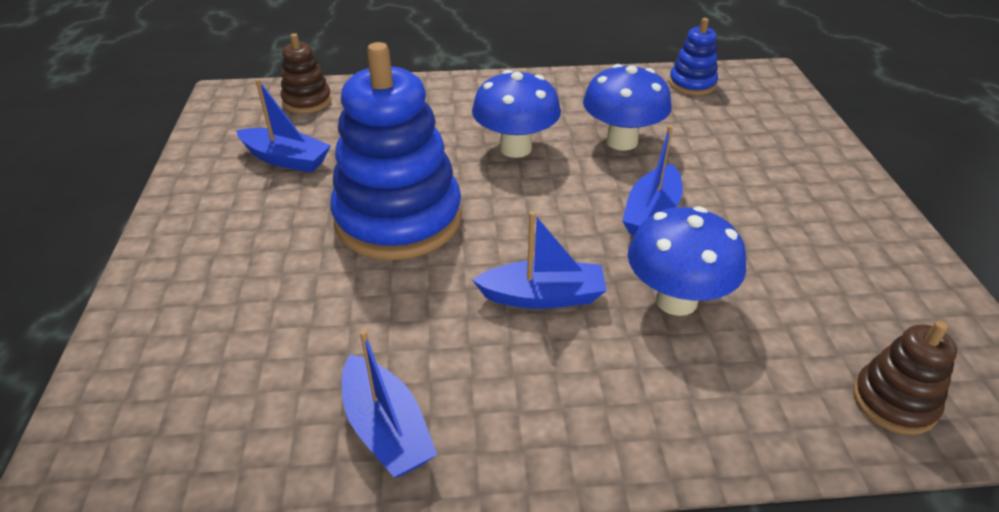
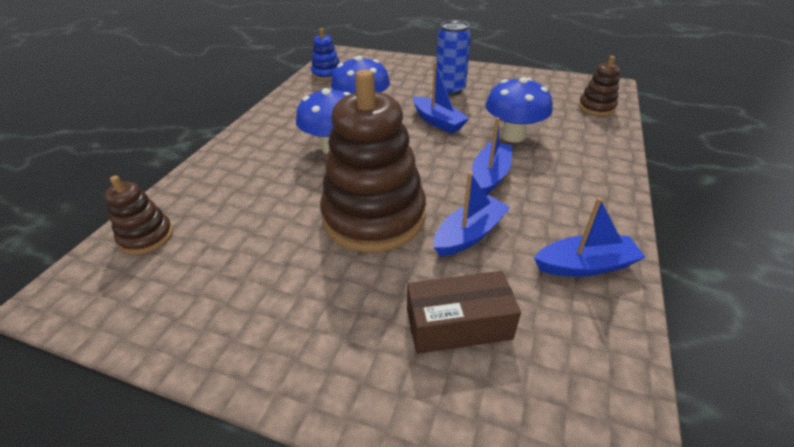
camera: 65 degrees left, 0 degrees up
blue boat [236,79,331,172] -> blue boat moved to [434,172,511,256]
blue stacking toy [330,42,462,260] -> brown stacking toy [320,69,426,252]
none -> brown box [407,271,521,354]
none -> blue can [437,20,471,95]

